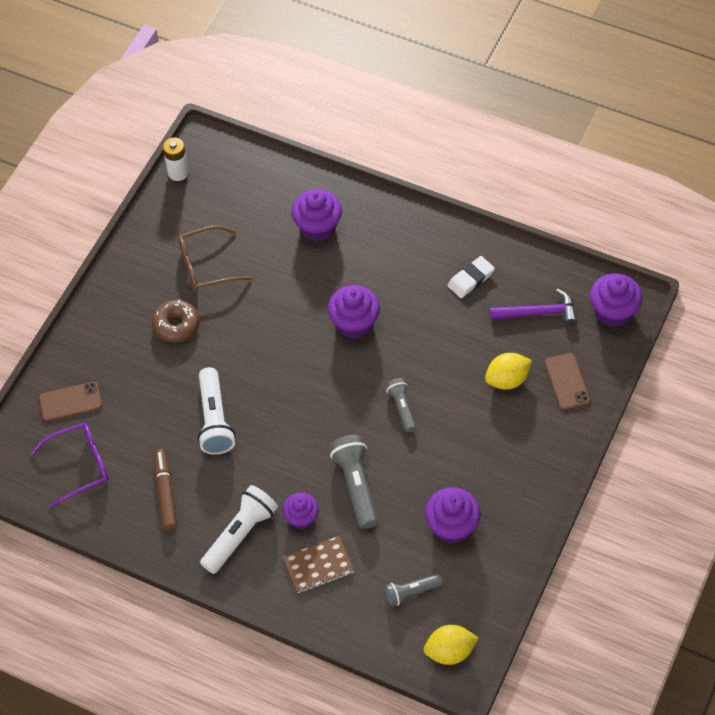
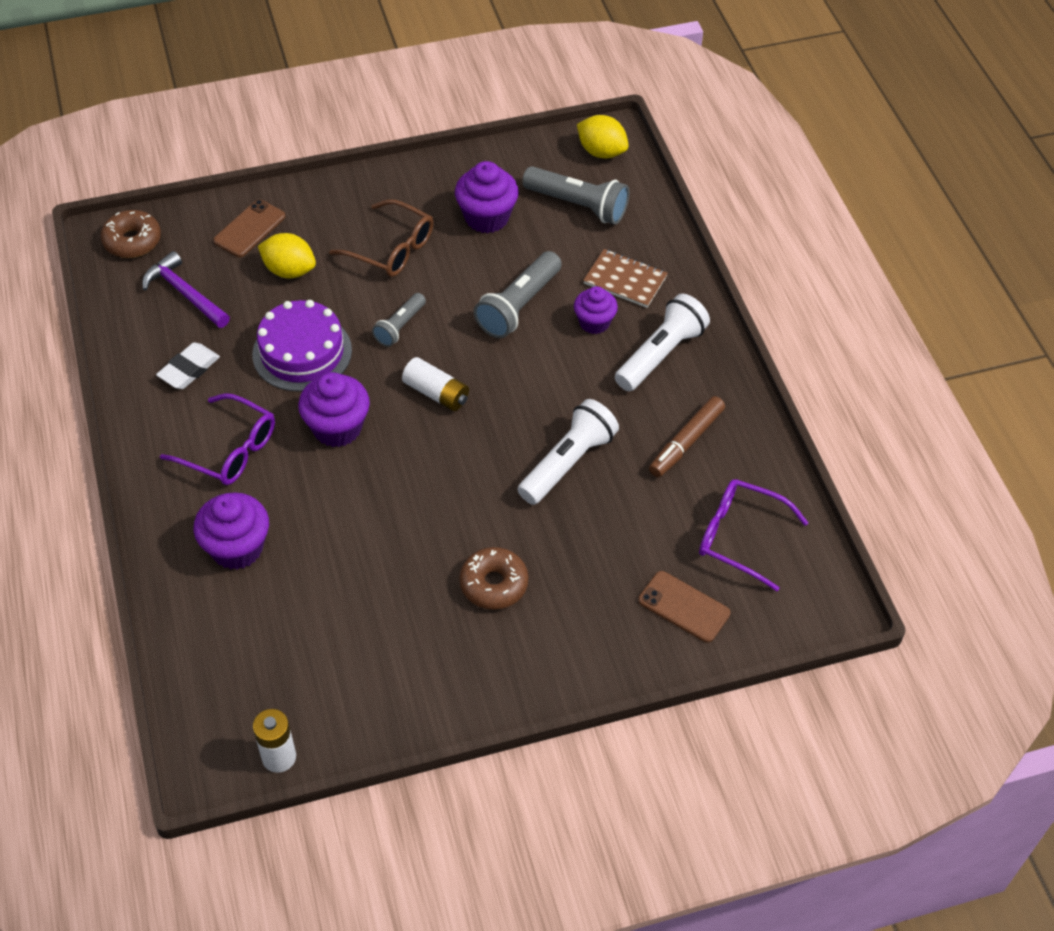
camera: 135 degrees left, 5 degrees down
brown glasses [178,225,252,291] -> brown glasses moved to [329,199,434,277]
white flashlight [200,485,278,574] -> white flashlight turned 135 degrees clockwise [615,293,710,391]
grey flashlight [385,574,443,607] -> grey flashlight [522,166,629,225], size x1.67
white eraser [448,256,495,298] -> white eraser turned 60 degrees counterclockwise [156,342,220,389]
purple cupcake [590,273,642,327] -> brown donut [101,210,161,258]
none -> purple glasses [160,393,275,485]
none -> purple cake [252,300,352,392]
none -> white battery [402,357,469,411]

